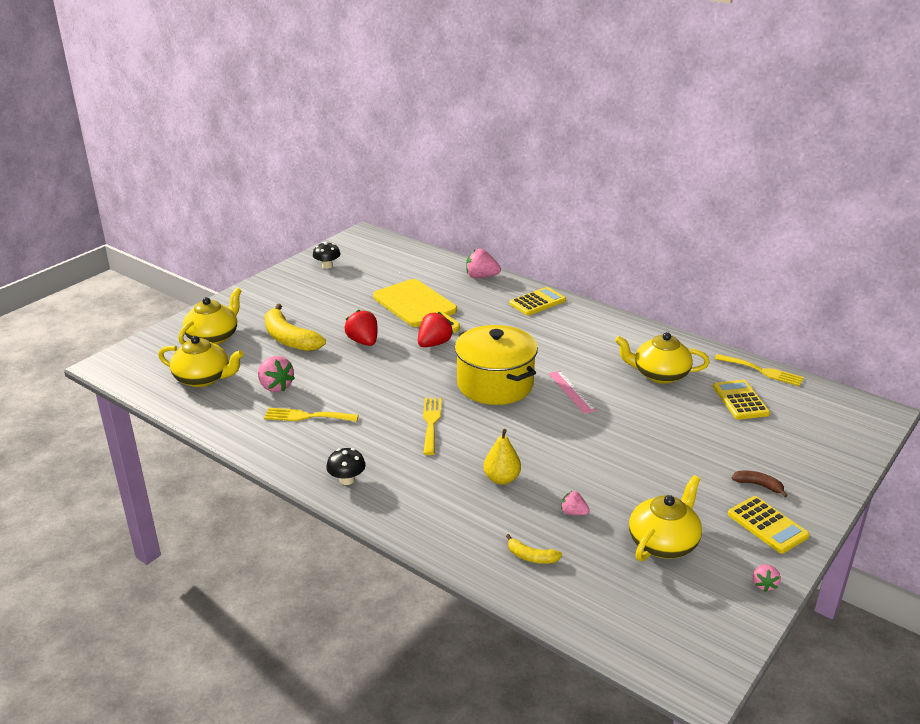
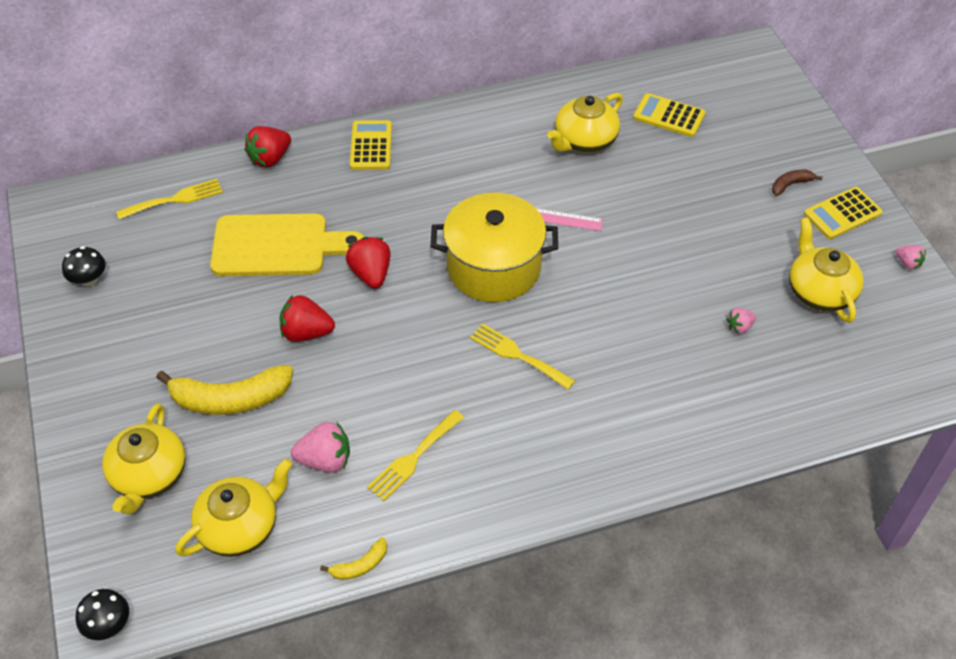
camera: 55 degrees left, 20 degrees up
yellow teapot [178,288,241,345] -> yellow teapot turned 150 degrees counterclockwise [102,403,186,515]
black mushroom [326,448,366,485] -> black mushroom moved to [76,589,129,640]
pink strawberry [466,249,501,278] -> red strawberry [245,126,291,168]
yellow pear [483,429,521,485] -> none
yellow banana [506,534,562,564] -> yellow banana moved to [320,537,387,580]
yellow fork [715,354,804,386] -> yellow fork moved to [116,179,223,220]
yellow calculator [728,496,810,554] -> yellow calculator turned 150 degrees clockwise [804,187,883,239]

